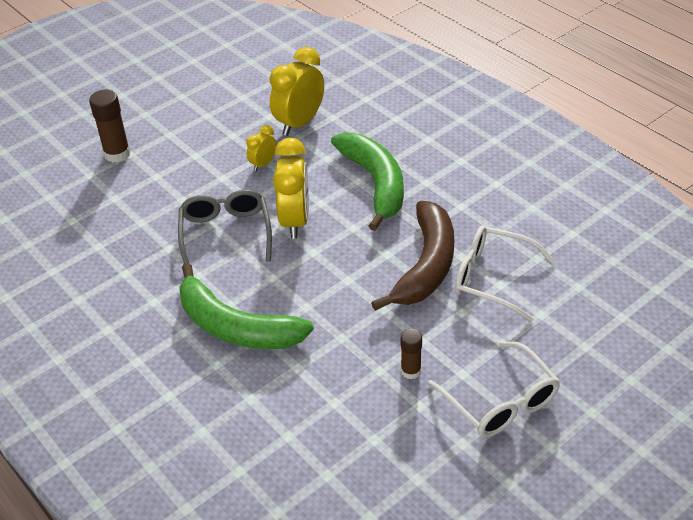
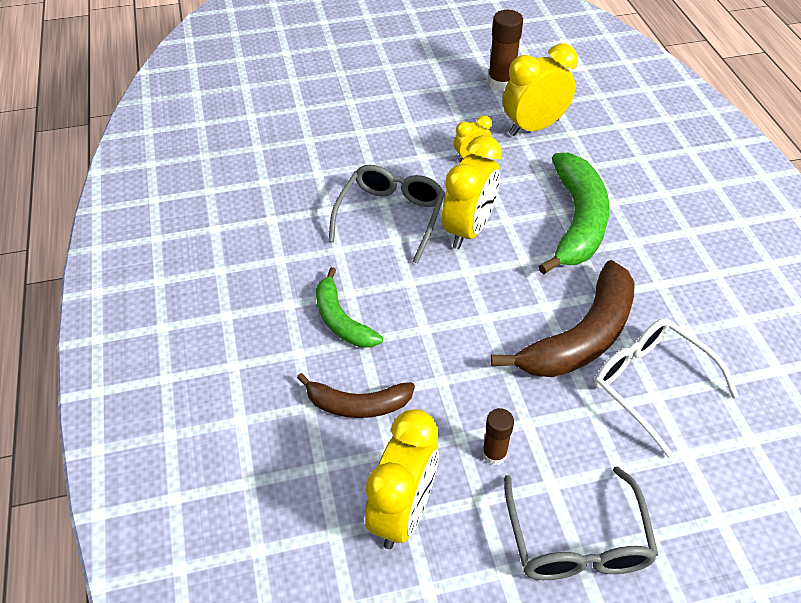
camera: 25 degrees right, 5 degrees up
brown glue stick [89,89,131,163] -> brown glue stick moved to [488,10,523,91]
green banana [179,263,314,349] -> green banana [316,267,383,348], size x0.59
white glasses [428,341,560,437] -> grey glasses [504,466,658,580]
none -> brown banana [297,373,415,418]
none -> yellow clock [365,409,439,549]

